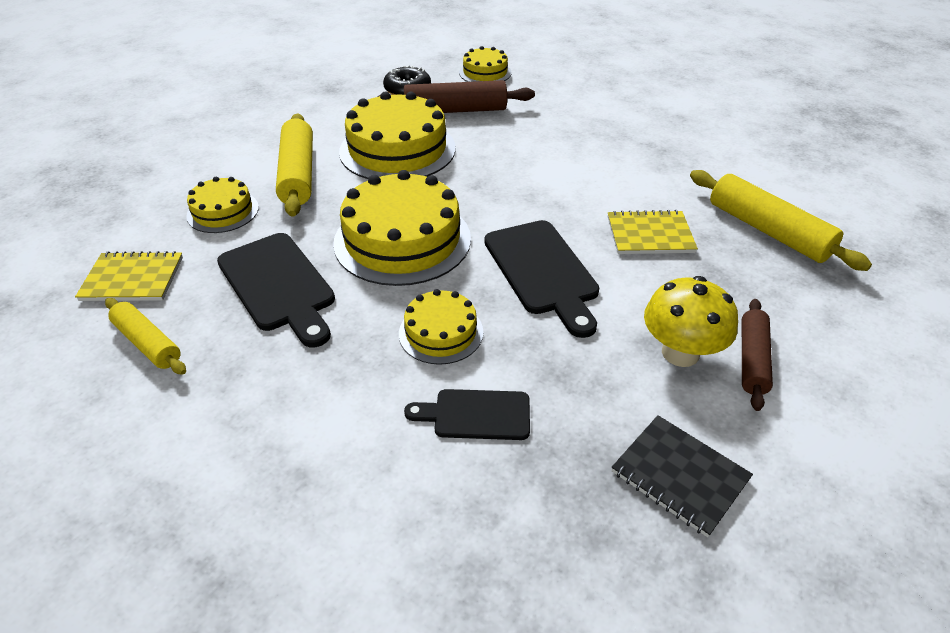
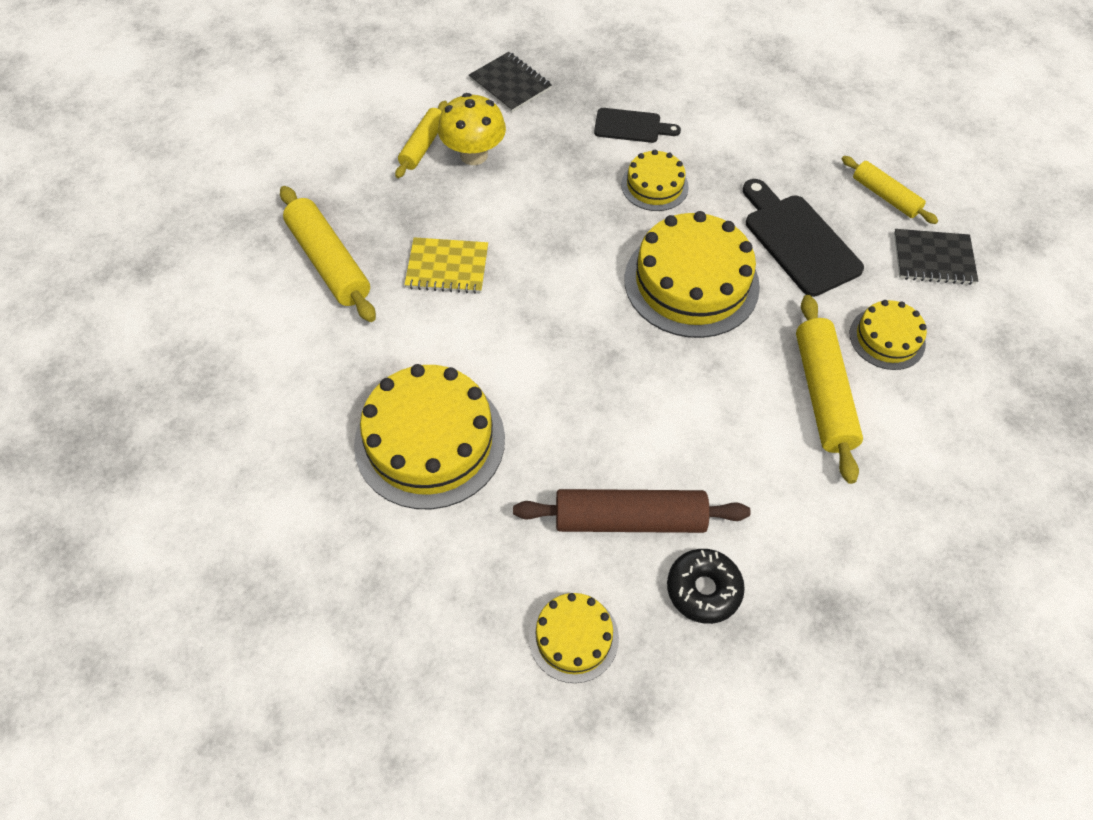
camera: 175 degrees left, 15 degrees up
yellow notebook [75,251,183,301] -> black notebook [894,229,978,285]
yellow cake [339,91,456,179] -> yellow cake moved to [354,364,505,509]
black cutting board [484,220,599,338] -> none
brown rolling pin [742,299,773,411] -> yellow rolling pin [395,101,448,178]

